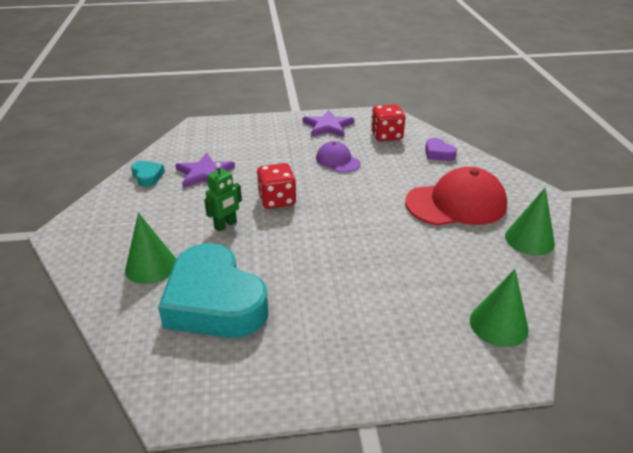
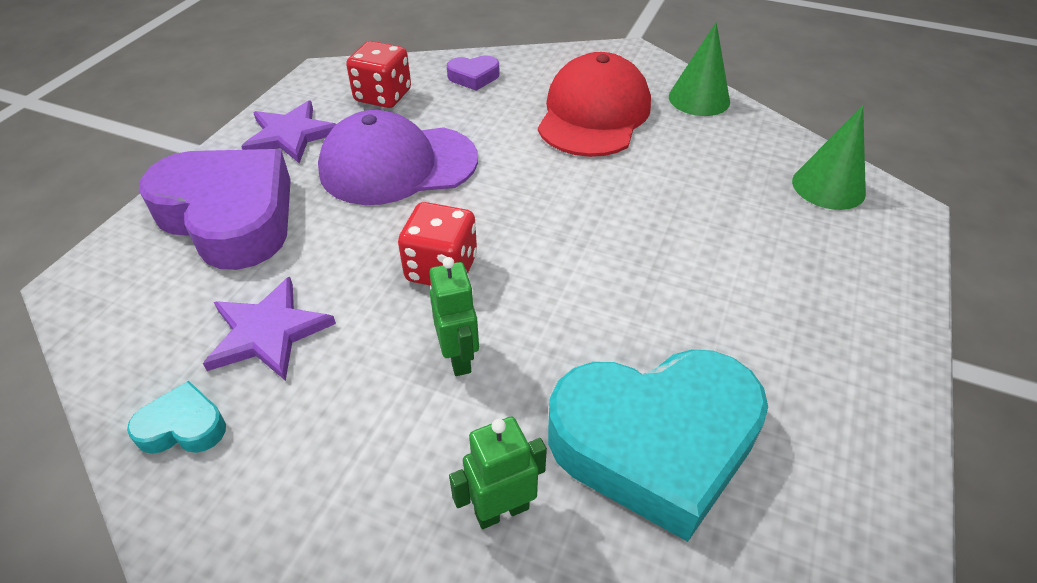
camera: 60 degrees left, 10 degrees up
green cone [125,213,176,284] -> green robot [449,417,547,529]
purple cap [316,141,361,173] -> purple cap [318,110,478,205], size x1.85
none -> purple heart [139,149,291,270]

